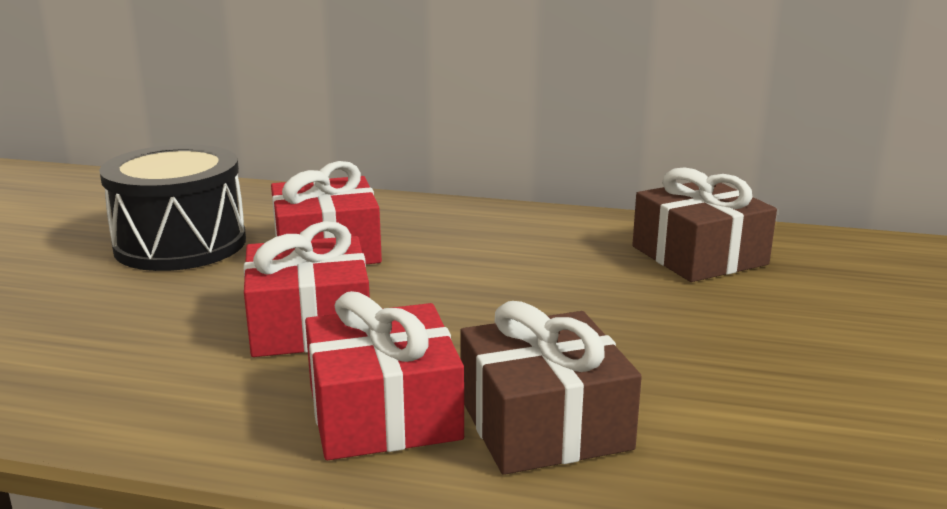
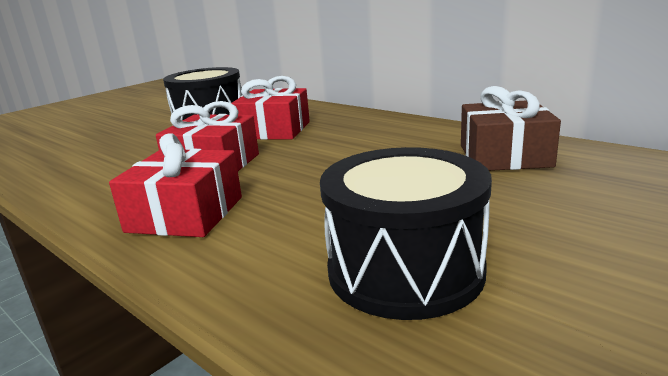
camera: 30 degrees right, 0 degrees up
brown gift [460,301,642,475] -> none
none -> black drum [320,147,492,320]

